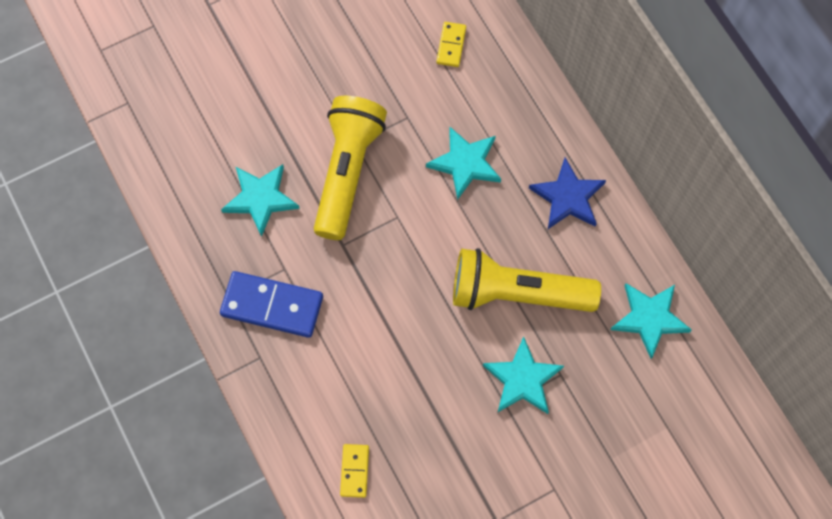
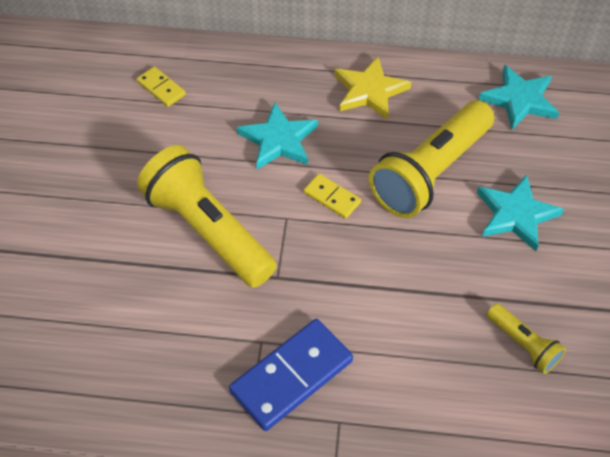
camera: 55 degrees left, 15 degrees down
turquoise star [221,164,300,237] -> none
yellow domino [340,444,369,498] -> yellow domino moved to [304,174,361,219]
blue star [529,158,606,229] -> yellow star [334,56,412,120]
none -> yellow flashlight [487,303,566,374]

